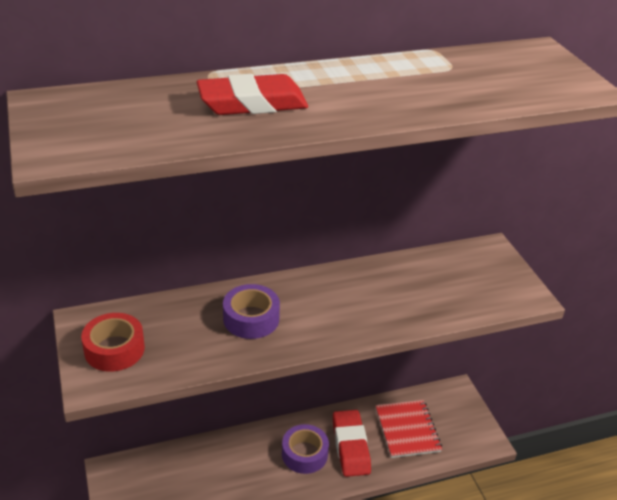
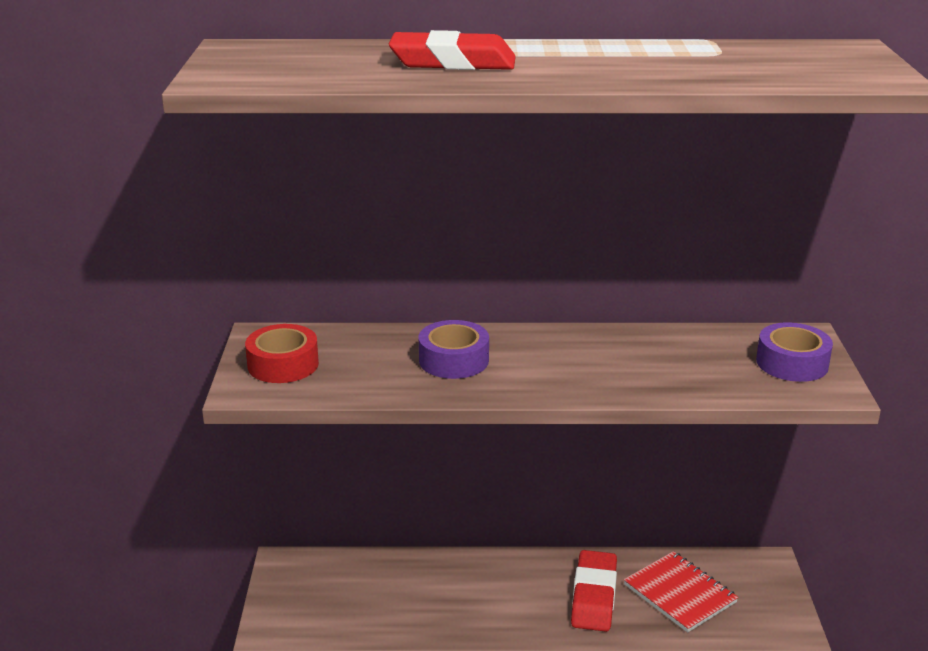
camera: 20 degrees right, 10 degrees down
purple tape [282,424,329,474] -> purple tape moved to [756,323,833,382]
red notebook [375,400,442,458] -> red notebook turned 45 degrees counterclockwise [624,551,738,633]

